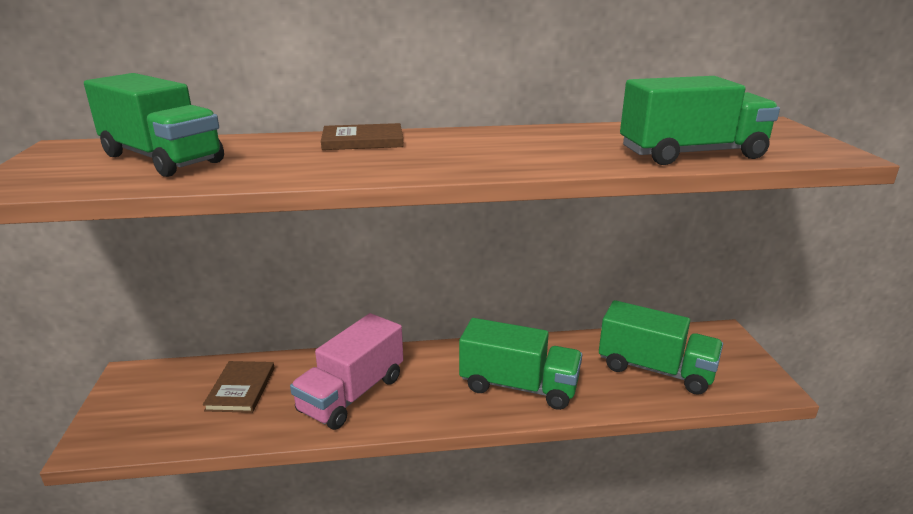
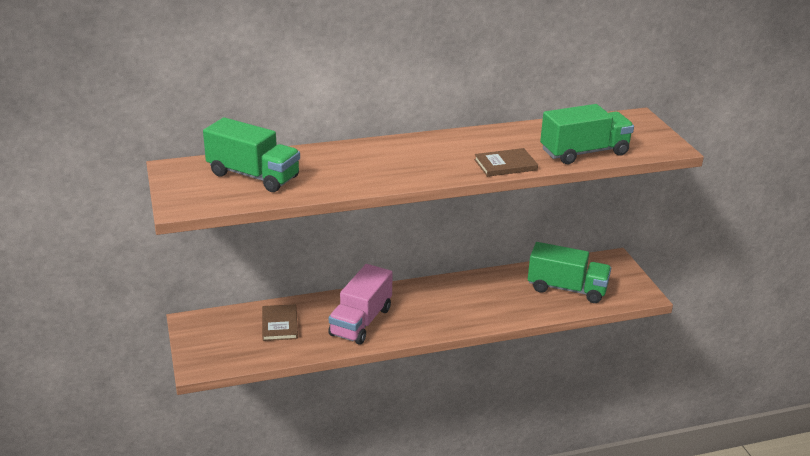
camera: 10 degrees left, 5 degrees up
brown book [321,123,404,150] -> brown book moved to [474,148,538,177]
green truck [459,318,582,410] -> none

